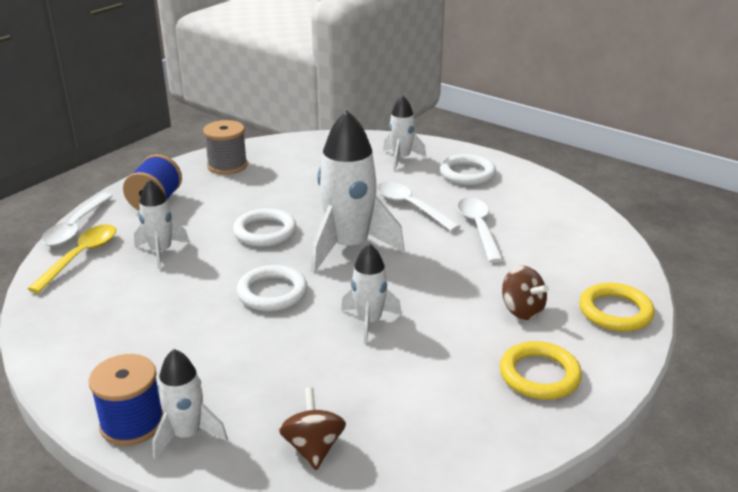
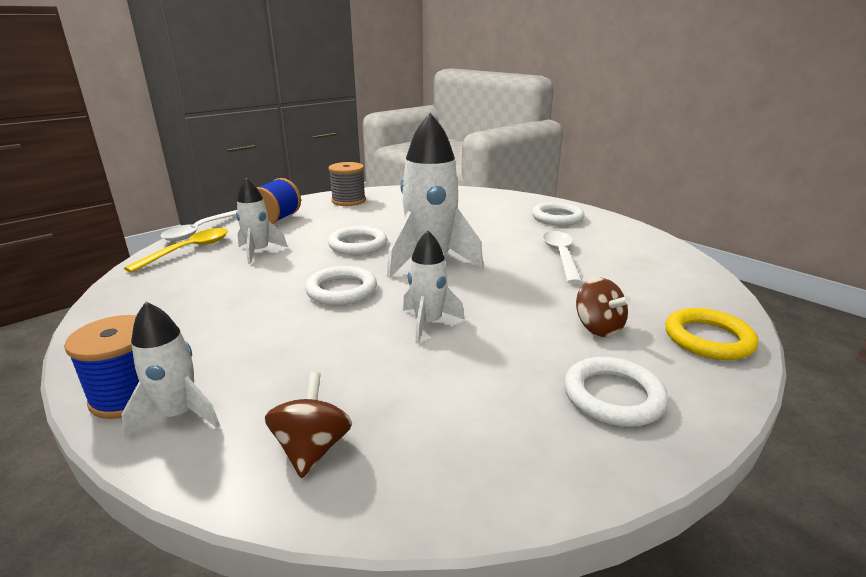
camera: 10 degrees right, 5 degrees down
white spoon [377,182,460,232] -> none
white rocket [383,95,426,170] -> none
yellow ring [500,341,582,400] -> white ring [564,357,668,427]

